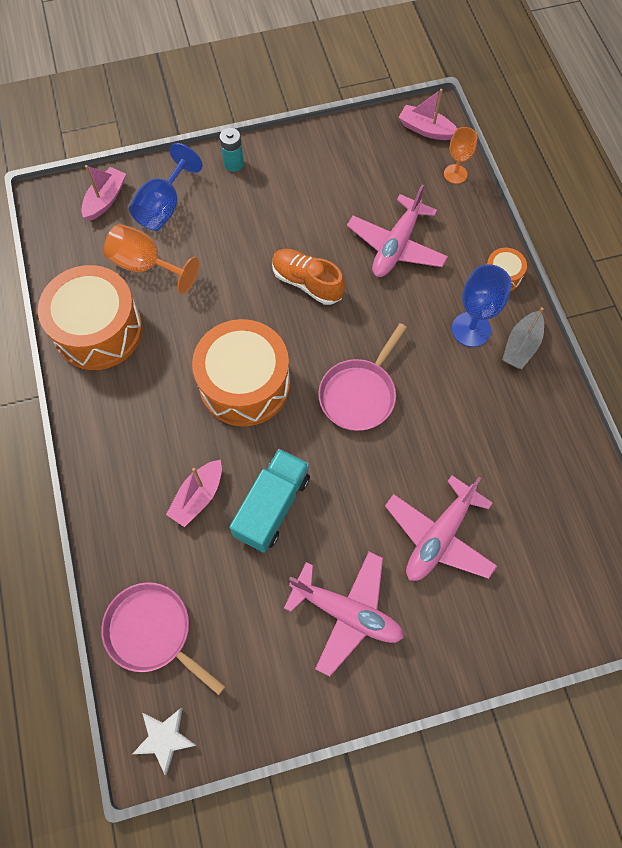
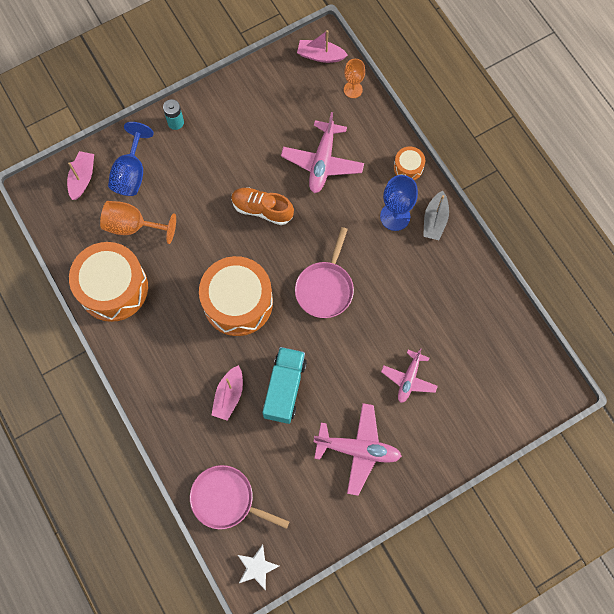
camera: 15 degrees left, 5 degrees up
pink plane [385,475,497,581] -> pink plane [381,348,438,403], size x0.65

